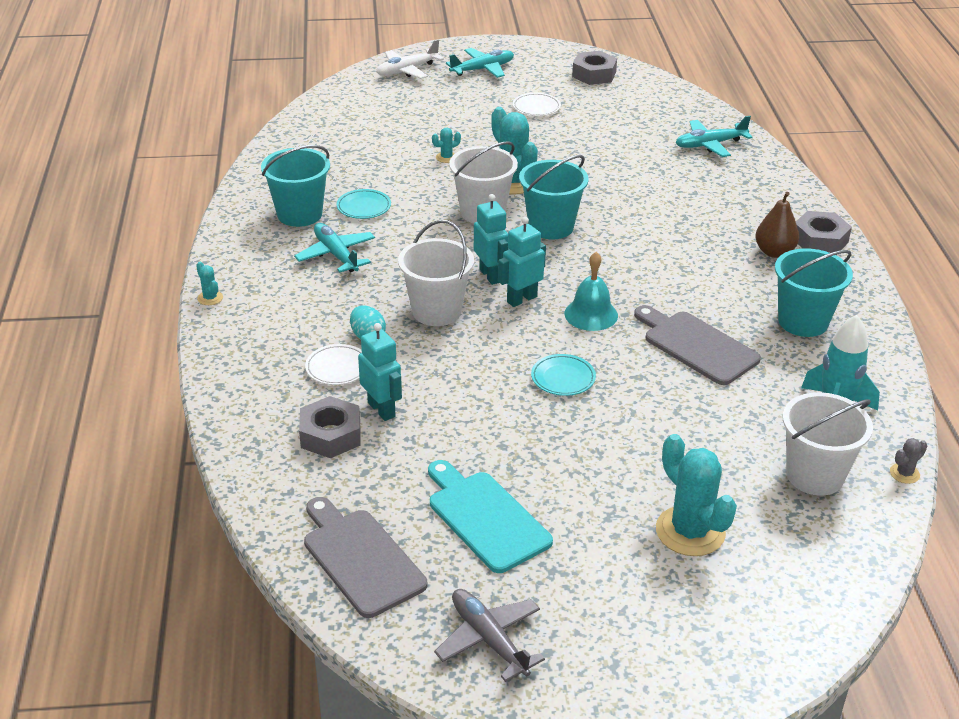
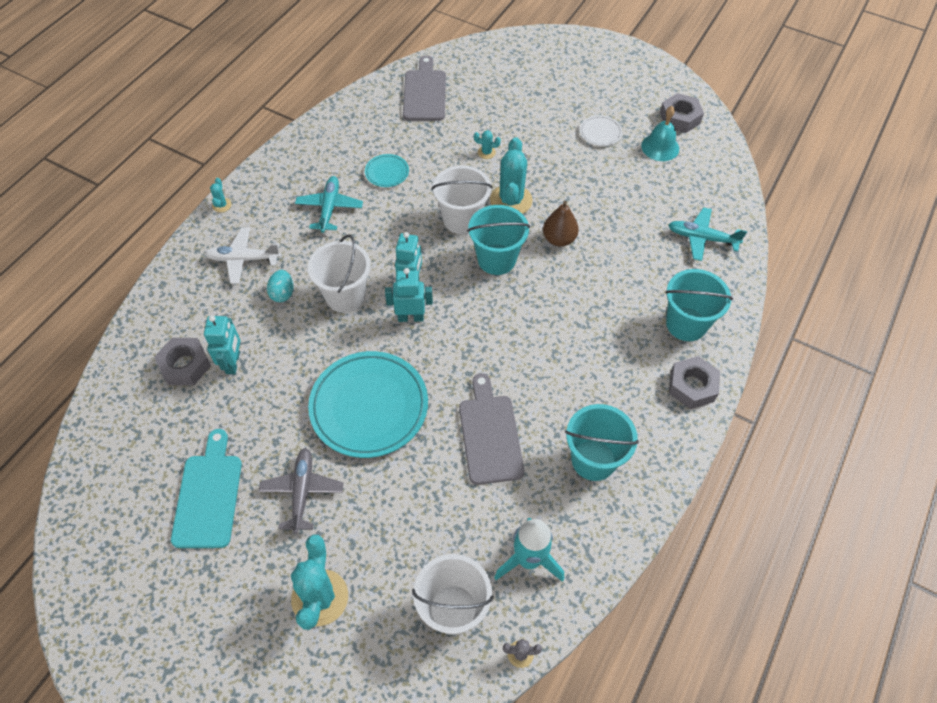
camera: 35 degrees right, 20 degrees up
turquoise bucket [261,145,330,227] -> turquoise bucket moved to [665,269,733,341]
grey cutting board [304,497,427,618] -> grey cutting board moved to [403,56,446,121]
white plate [305,344,362,385] -> none
white plane [376,39,444,79] -> white plane moved to [204,227,281,284]
grey plane [434,589,545,682] -> grey plane moved to [259,448,343,534]
turquoise plane [446,48,514,78] -> none
turquoise plate [531,354,596,396] -> turquoise plate [308,351,428,458], size x2.23
turquoise bell [564,252,618,331] -> turquoise bell moved to [641,106,679,161]
brown pear [755,192,799,258] -> brown pear moved to [543,201,579,247]

